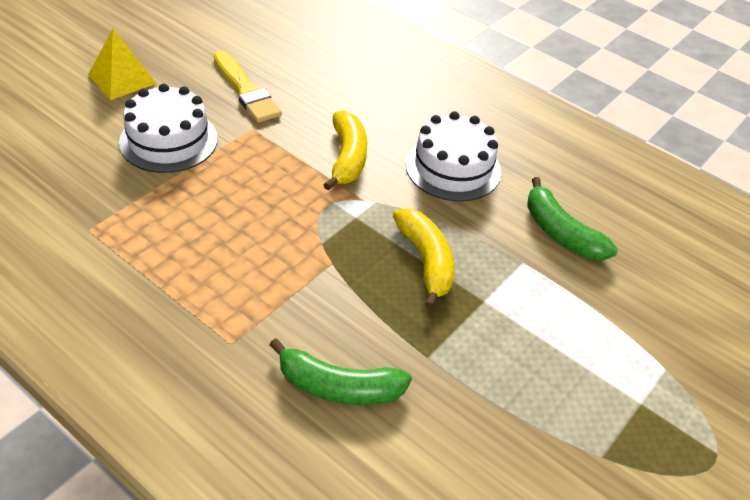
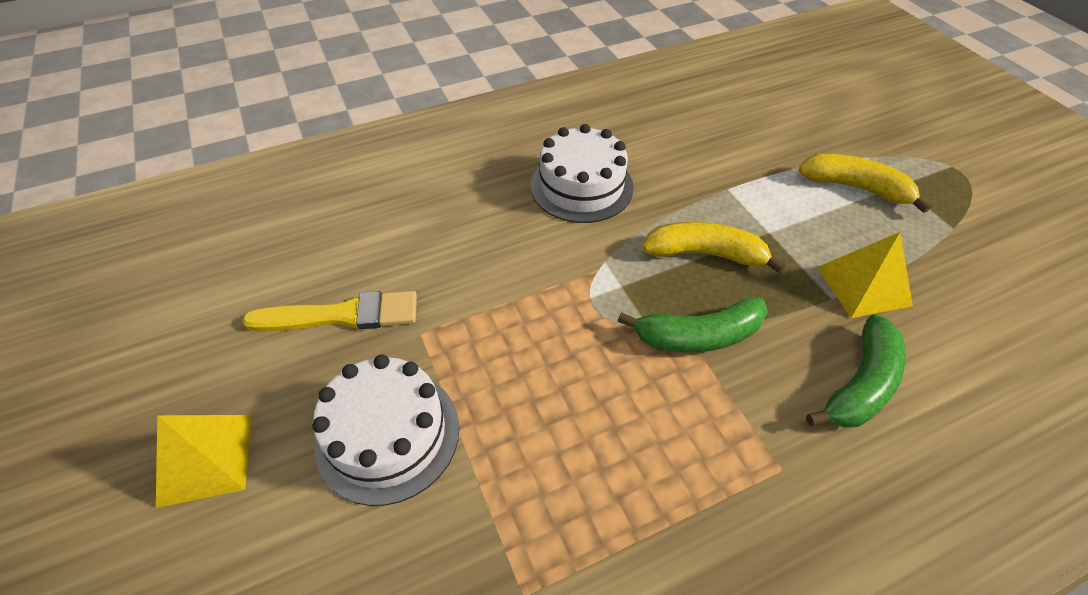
camera: 60 degrees left, 5 degrees up
yellow banana [323,110,367,191] -> yellow banana moved to [798,154,932,213]
green banana [527,177,618,260] -> green banana moved to [618,297,768,353]
none -> yellow pyramid [817,232,913,318]

